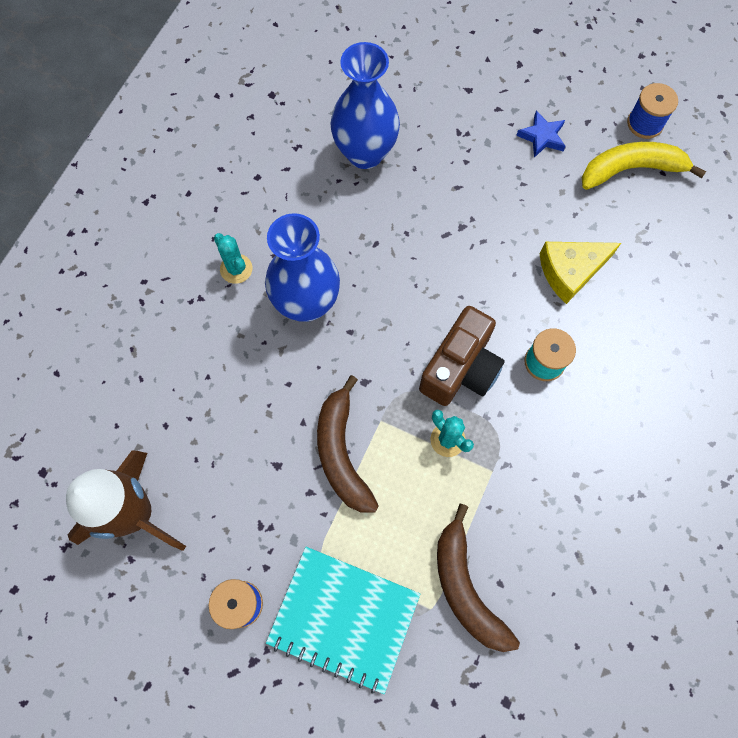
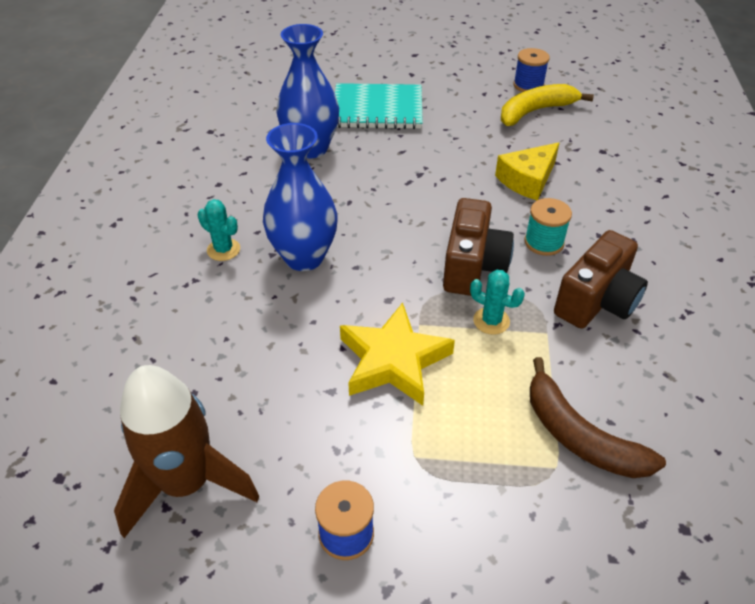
camera: 20 degrees left, 25 degrees down
turquoise notebook [266,547,420,694] -> turquoise notebook moved to [335,83,423,129]
brown banana [317,375,379,513] -> yellow star [340,303,455,406]
blue star [516,111,566,158] -> none
none -> brown camera [554,230,648,329]

